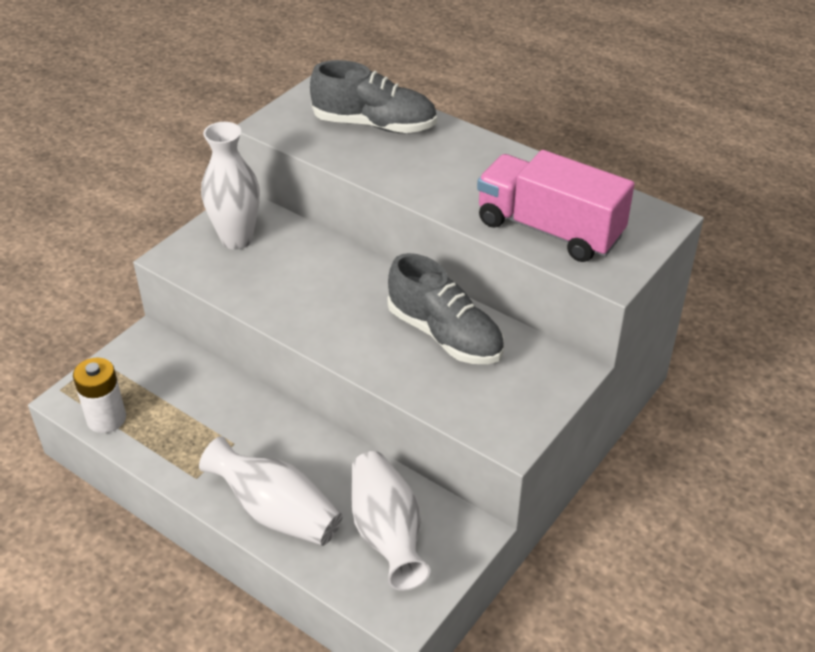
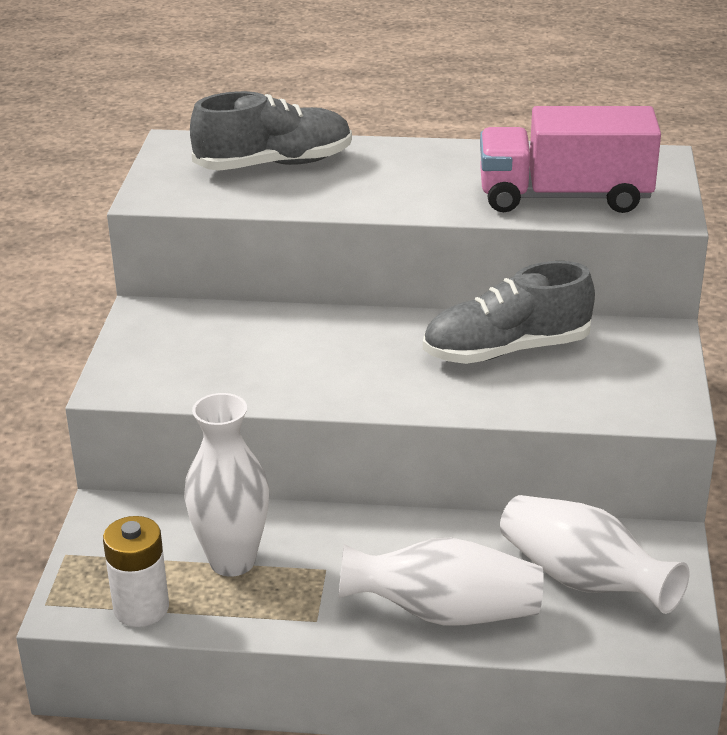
camera: 30 degrees left, 10 degrees down
white vase [201,122,260,250] -> white vase moved to [184,393,269,577]
grey shoe [387,253,504,364] -> grey shoe turned 150 degrees clockwise [423,261,595,364]

